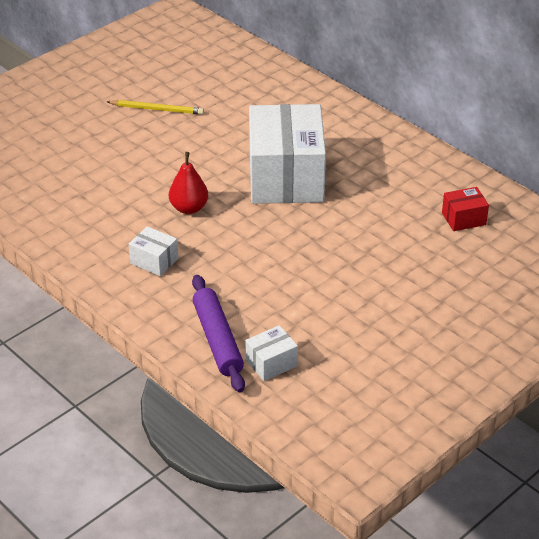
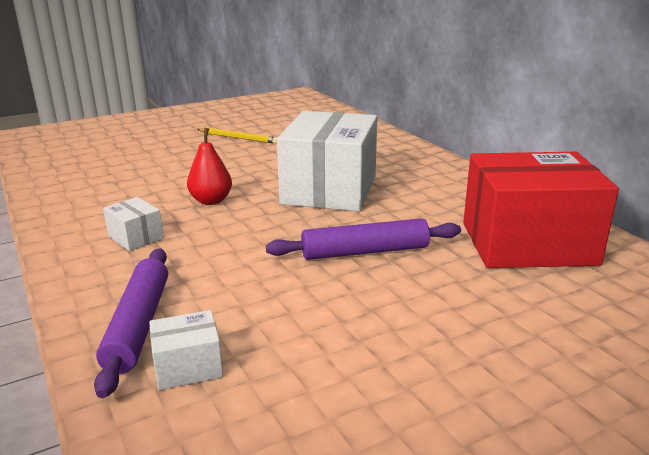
camera: 15 degrees right, 15 degrees down
red box [442,187,489,231] -> red box [463,152,619,268], size x2.41
none -> purple rolling pin [266,218,461,260]

